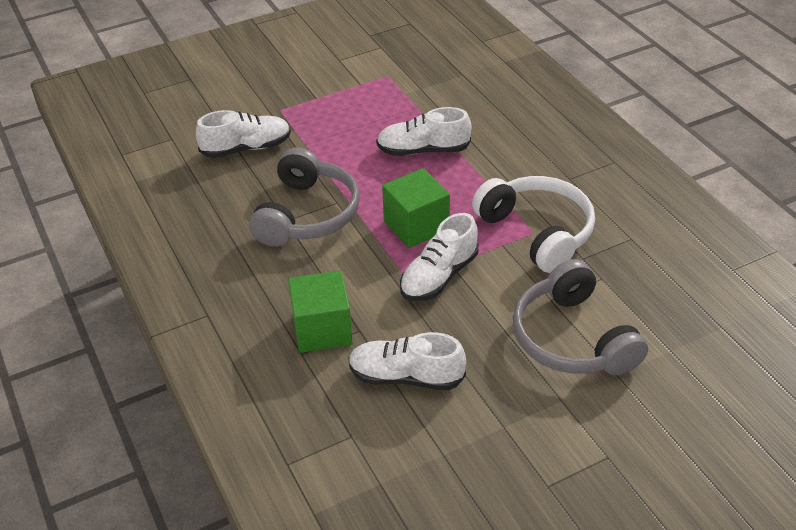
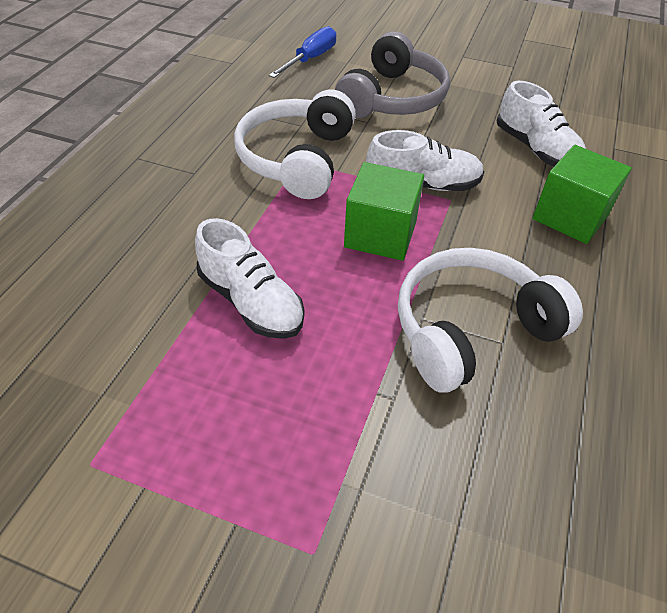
camera: 135 degrees left, 5 degrees up
white shoe [196,110,291,158] -> none
grey headphones [249,147,360,247] -> white headphones [398,248,583,393]
none -> blue screwdriver [269,26,336,78]

